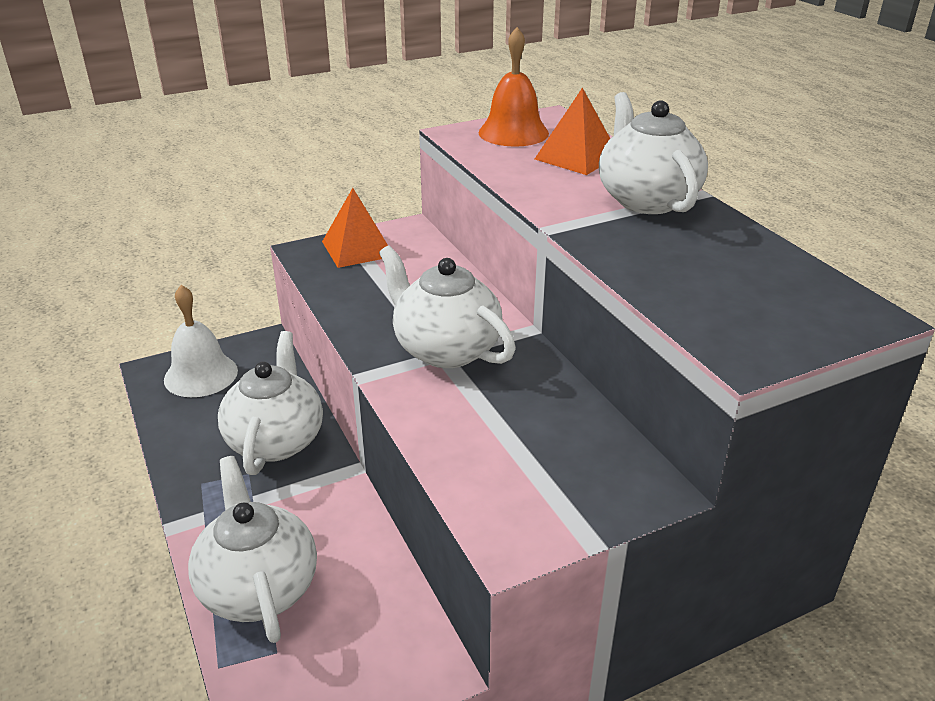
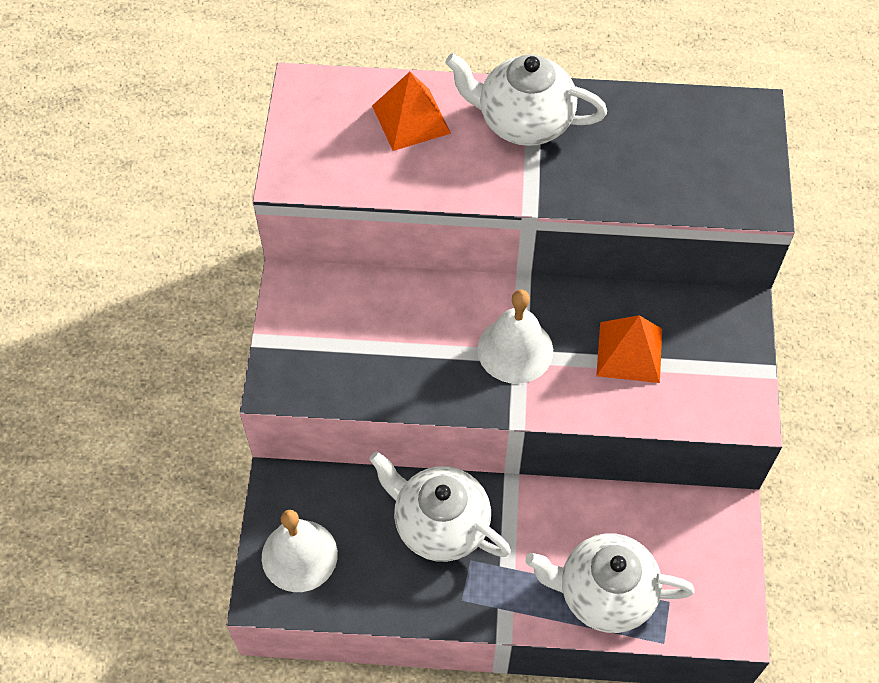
camera: 60 degrees left, 25 degrees up
orange pyramid [322,188,388,268] -> orange pyramid moved to [596,315,662,383]
white teapot [379,245,516,368] -> white bell [477,290,553,384]
orange bell [478,27,549,147] -> none

